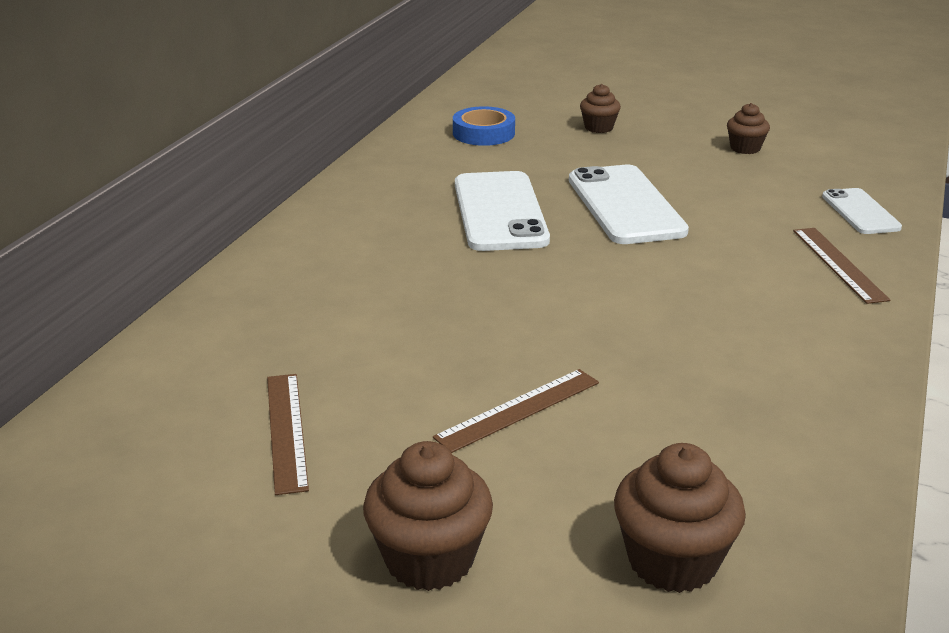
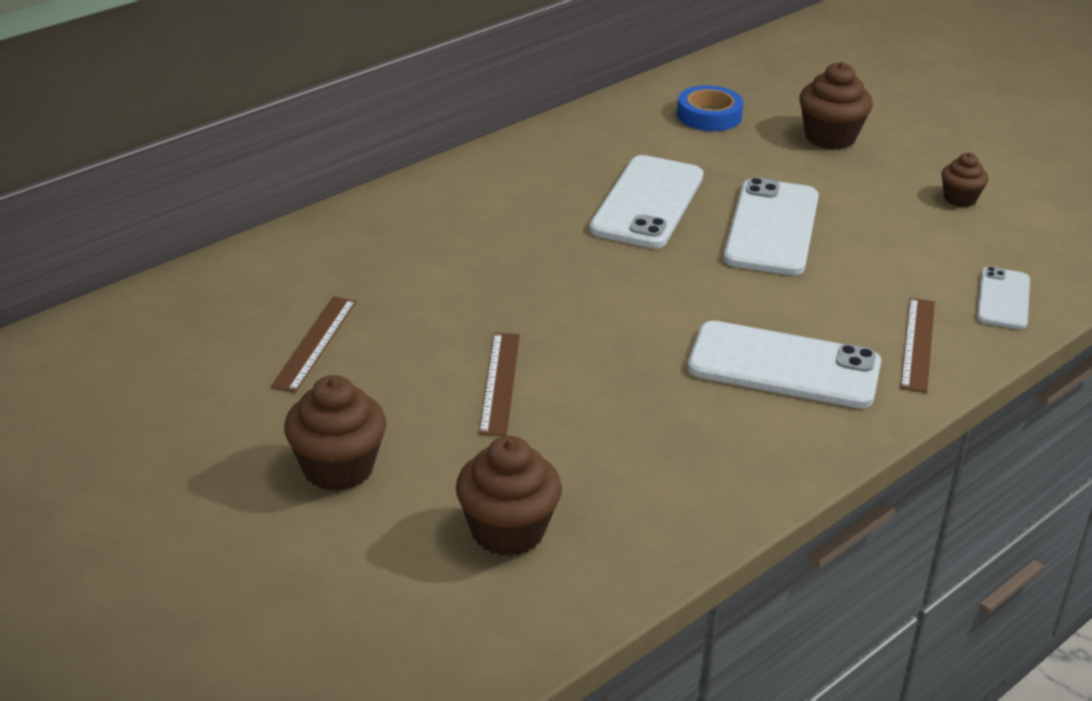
camera: 25 degrees right, 5 degrees up
brown ruler [433,369,599,453] -> brown ruler turned 75 degrees counterclockwise [479,333,520,436]
brown cupcake [580,84,621,133] -> brown cupcake [799,62,873,150], size x1.67
none -> white phone [688,321,881,408]

